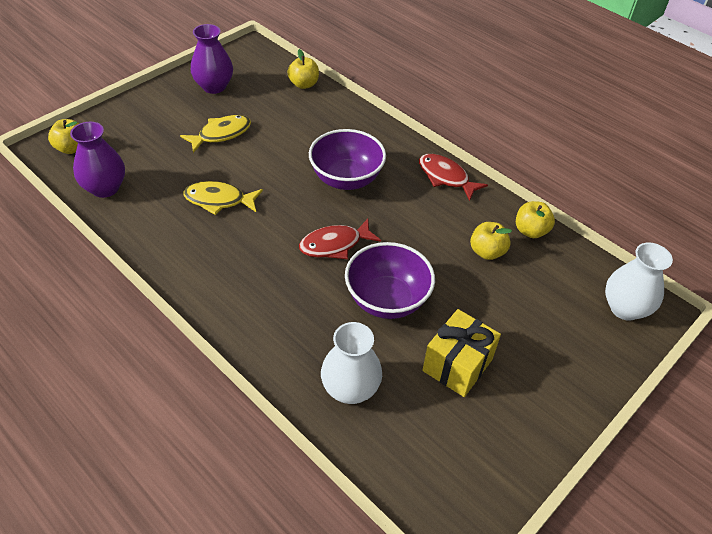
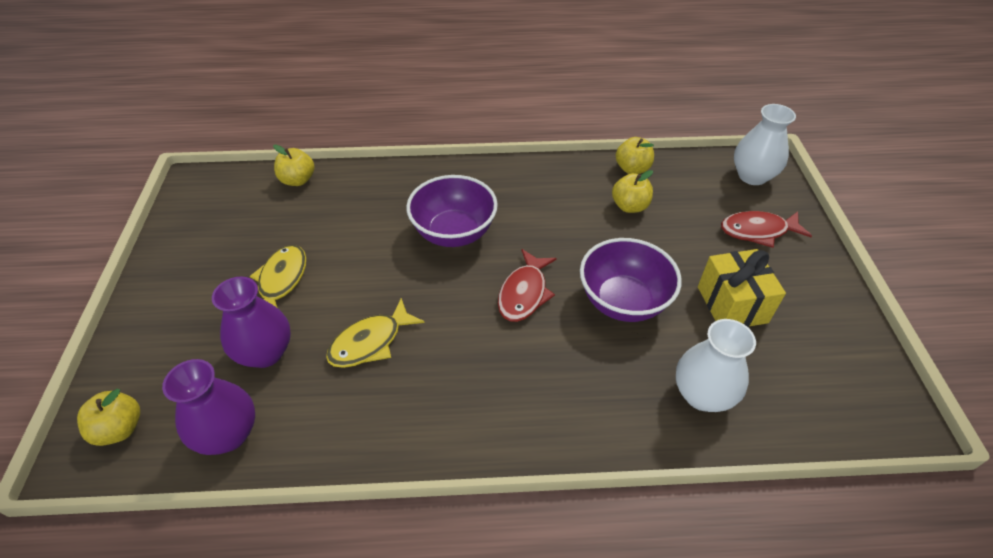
camera: 45 degrees left, 0 degrees up
purple vase [191,24,233,94] -> purple vase moved to [212,277,291,368]
red fish [419,154,488,201] -> red fish moved to [721,211,812,248]

